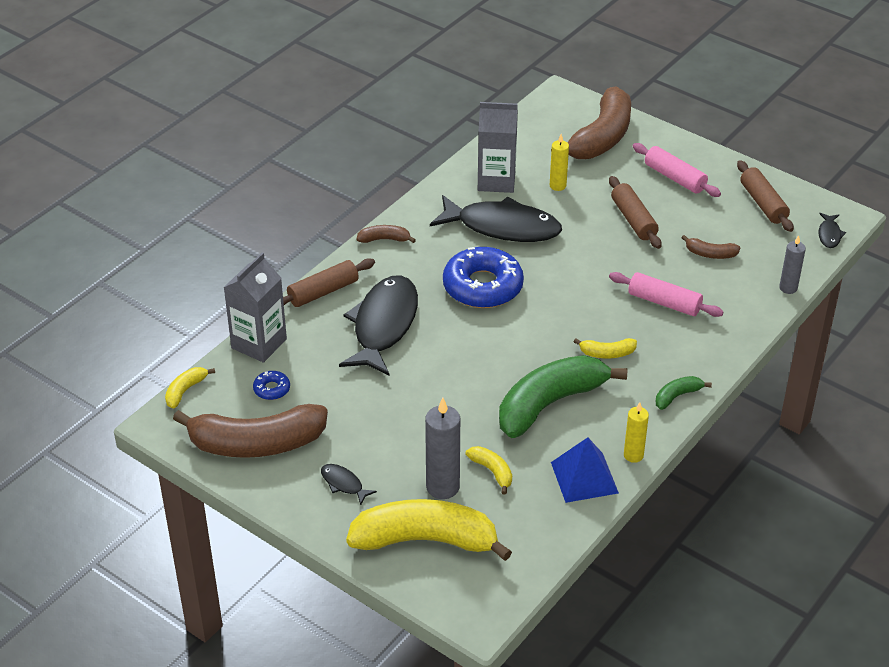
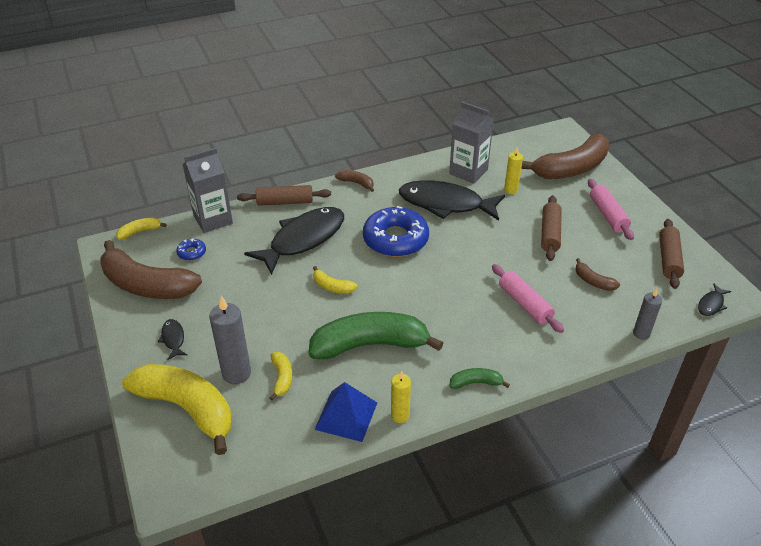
camera: 30 degrees right, 0 degrees up
black fish [430,195,562,242] -> black fish turned 150 degrees clockwise [399,180,505,221]
yellow banana [573,338,637,358] -> yellow banana moved to [313,266,358,293]

